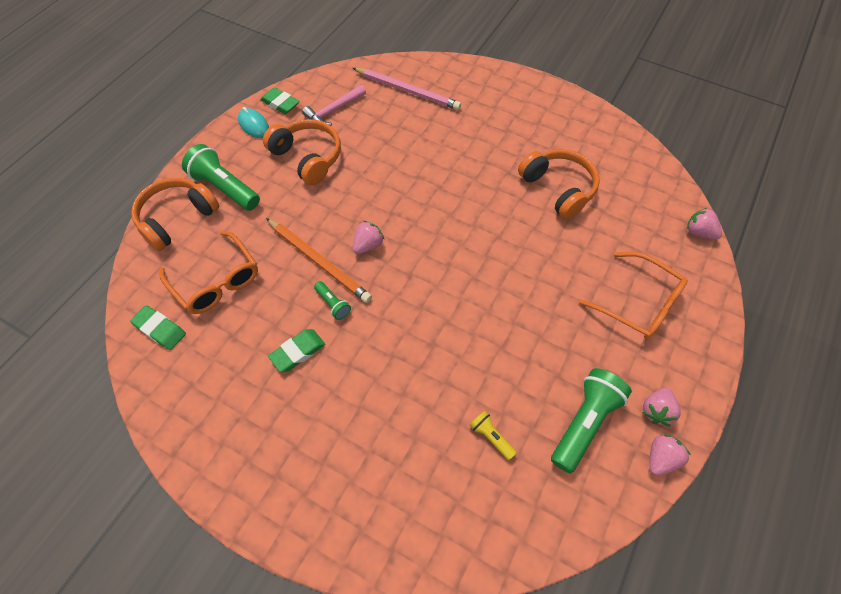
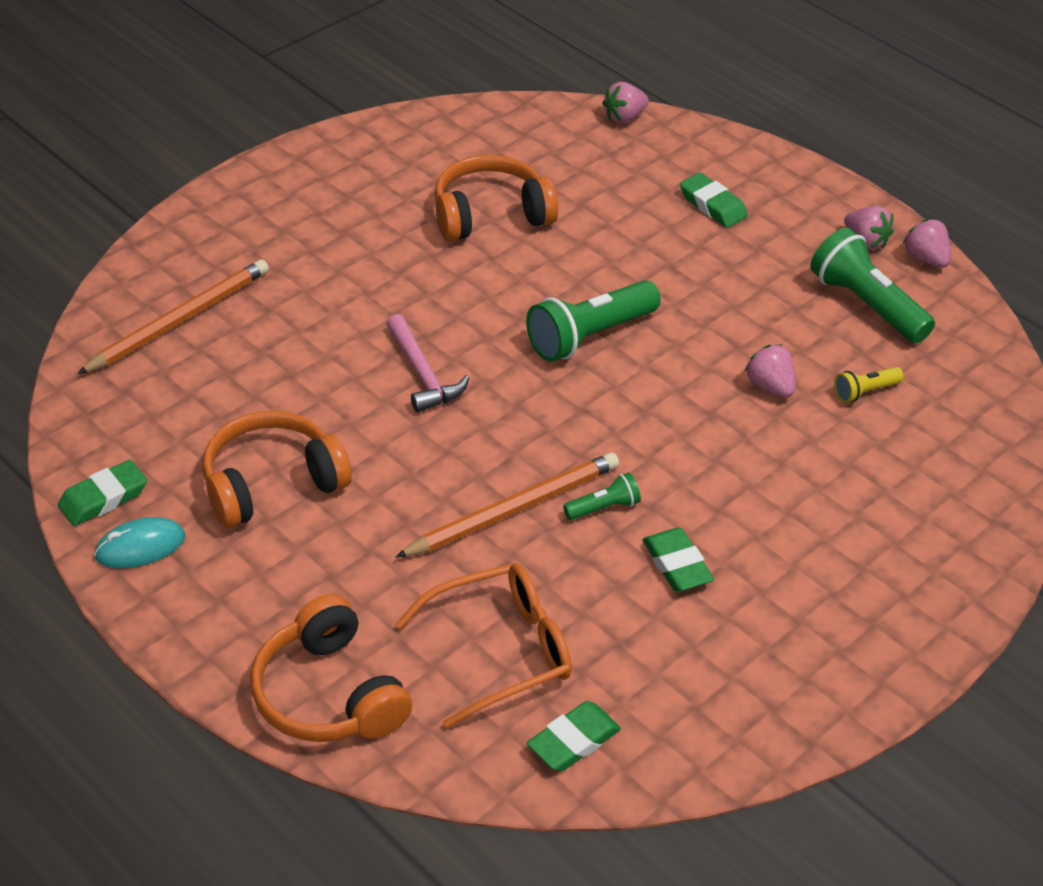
camera: 75 degrees left, 15 degrees down
green flashlight [182,144,260,211] -> green flashlight moved to [526,280,661,362]
pink hammer [302,85,366,126] -> pink hammer moved to [386,314,469,413]
pink strawberry [352,221,385,254] -> pink strawberry moved to [745,344,796,398]
pink pencil [353,68,461,110] -> orange pencil [77,259,269,374]
orange glasses [579,252,688,340] -> green eraser [680,173,748,228]

